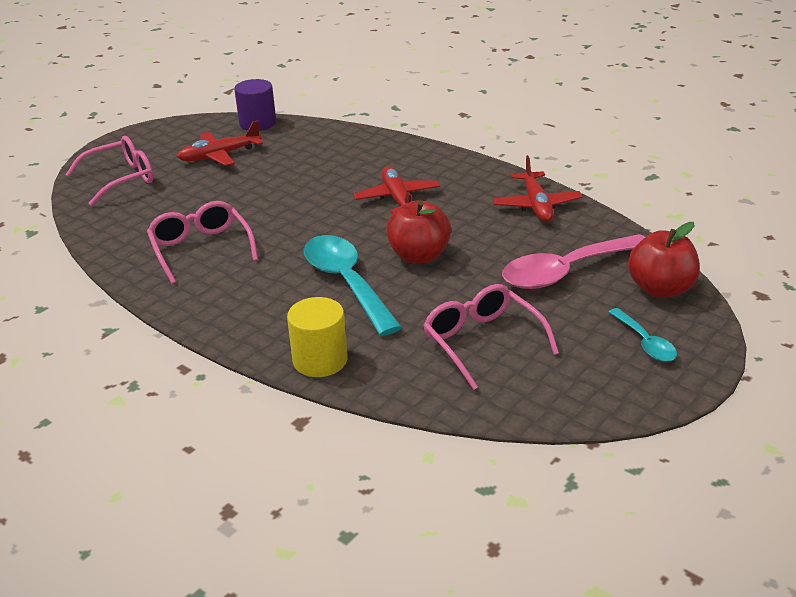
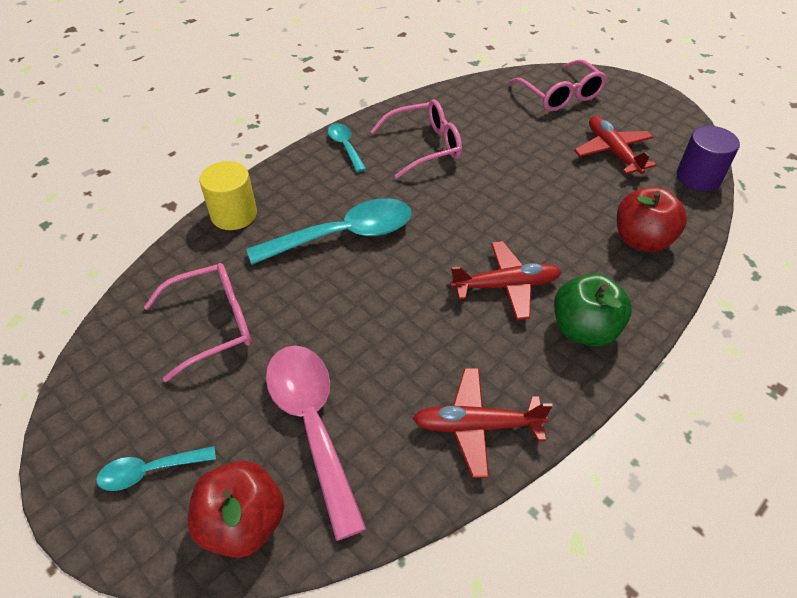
camera: 95 degrees right, 15 degrees up
red apple [386,200,451,263] -> red apple moved to [617,187,687,252]
none -> turquoise spoon [328,123,366,172]
none -> green apple [554,273,632,346]

